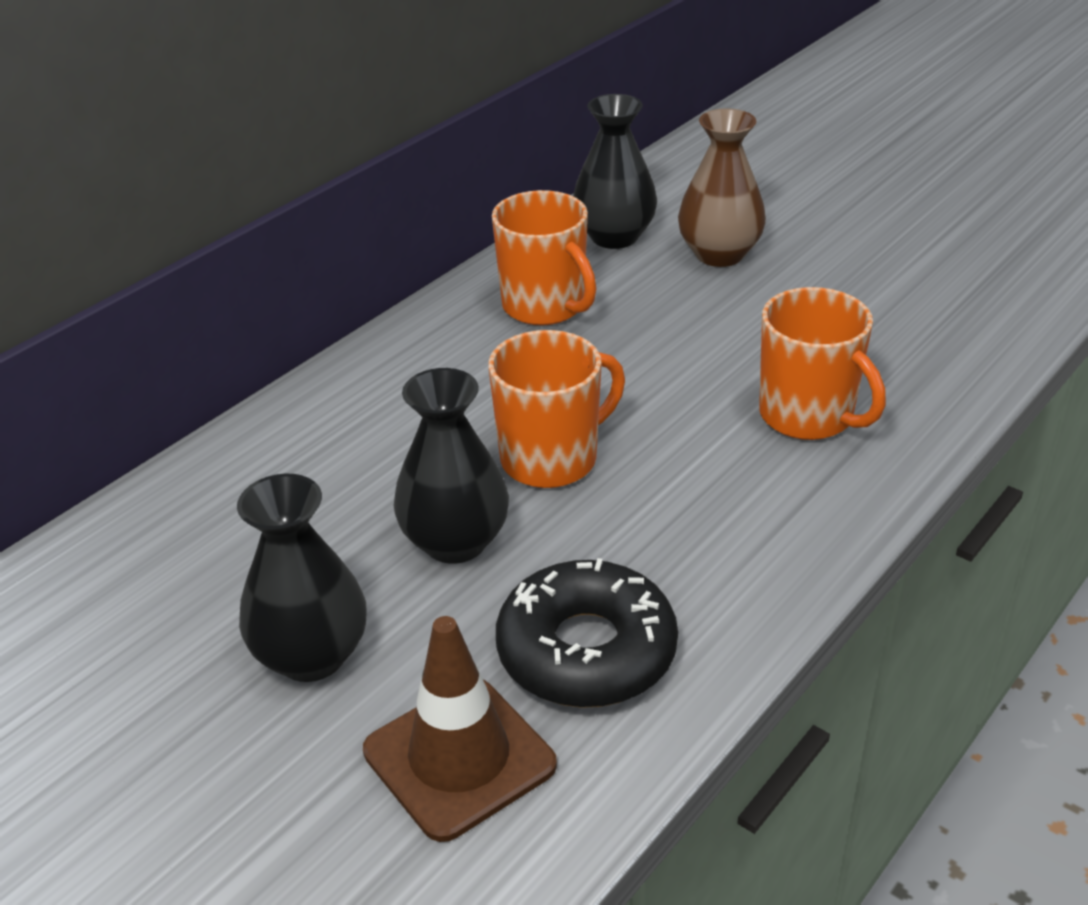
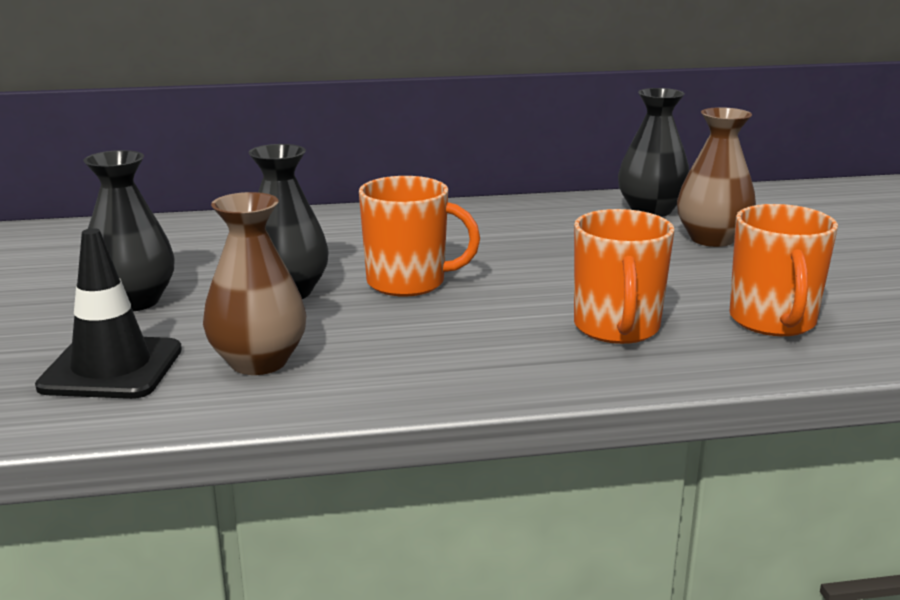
camera: 40 degrees right, 15 degrees down
brown traffic cone [363,616,557,842] -> black traffic cone [35,228,182,399]
orange mug [492,190,597,326] -> orange mug moved to [730,204,838,336]
black donut [496,558,678,708] -> brown vase [203,192,306,375]

